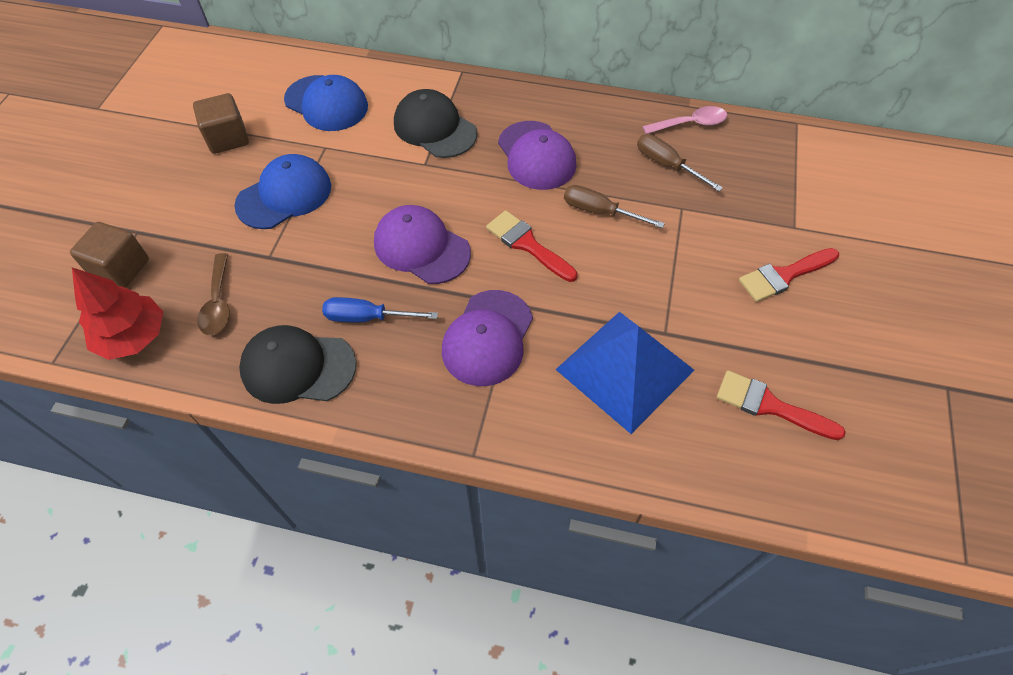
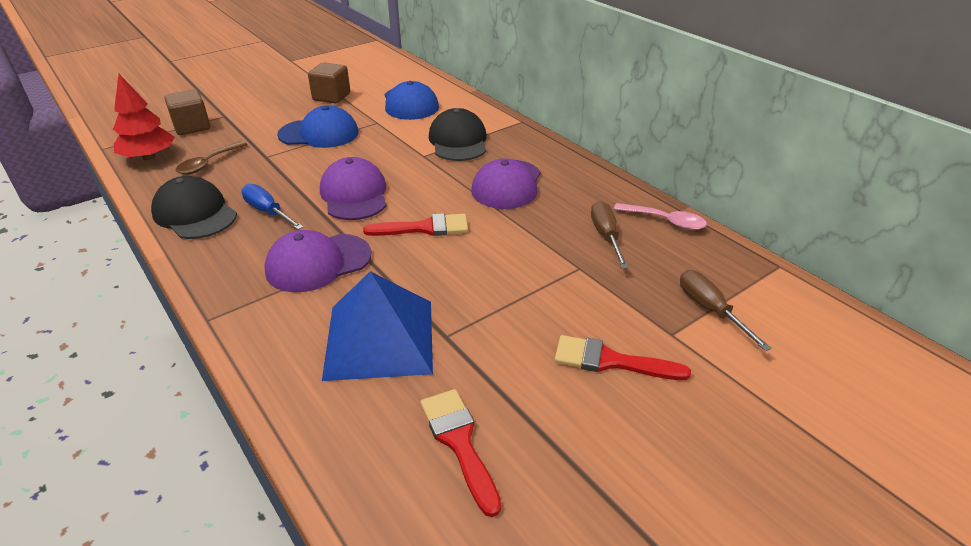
camera: 40 degrees right, 20 degrees down
red brush [486,210,578,282] -> red brush turned 90 degrees clockwise [363,213,468,236]
brown screwdriver [564,185,665,228] -> brown screwdriver moved to [680,270,772,351]

